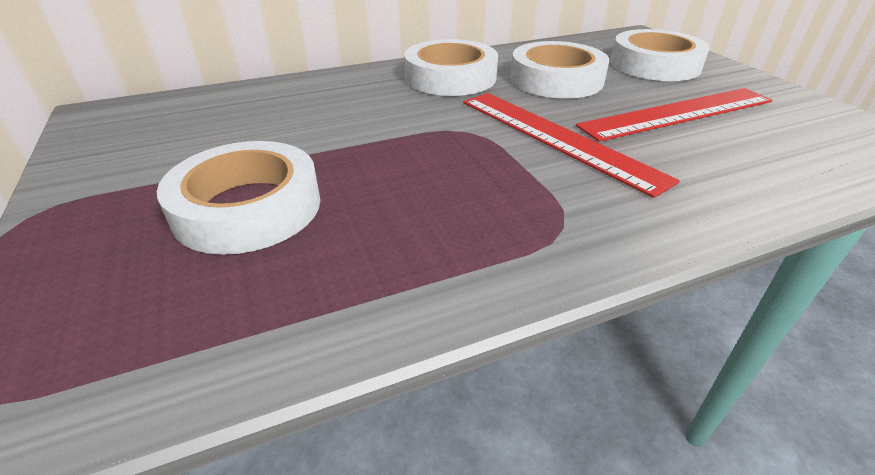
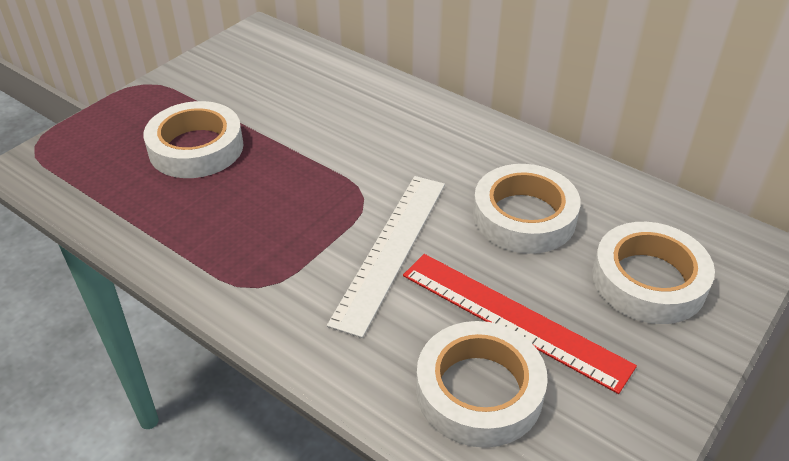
camera: 60 degrees right, 5 degrees up
white tape [404,39,498,96] -> white tape moved to [416,321,548,448]
red ruler [463,93,680,198] -> white ruler [327,176,445,338]

